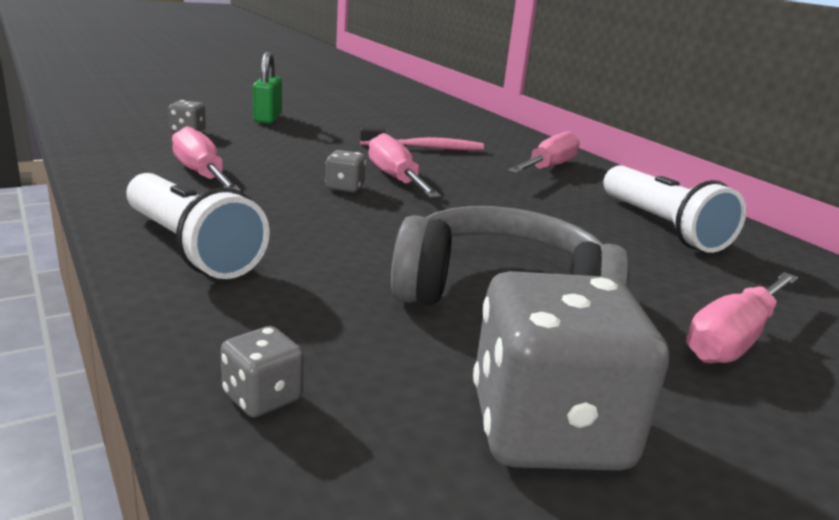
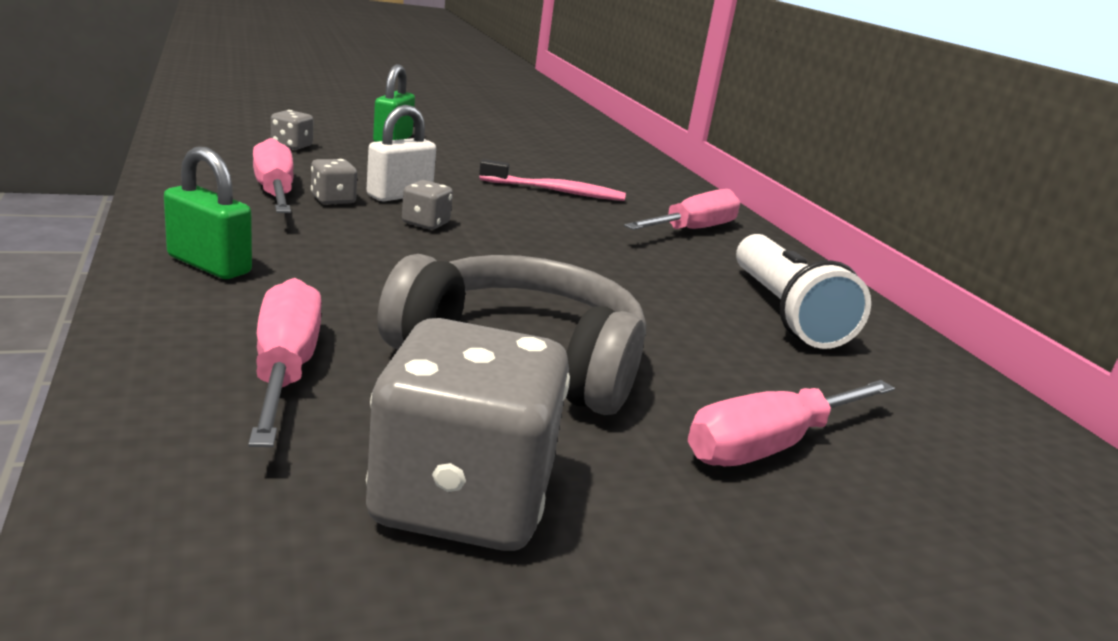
camera: 10 degrees right, 0 degrees up
white flashlight [126,173,270,279] -> green padlock [164,146,252,279]
grey dice [221,326,304,417] -> grey dice moved to [311,159,357,204]
pink screwdriver [369,133,441,198] -> pink screwdriver moved to [248,278,322,447]
none -> white padlock [367,105,436,201]

